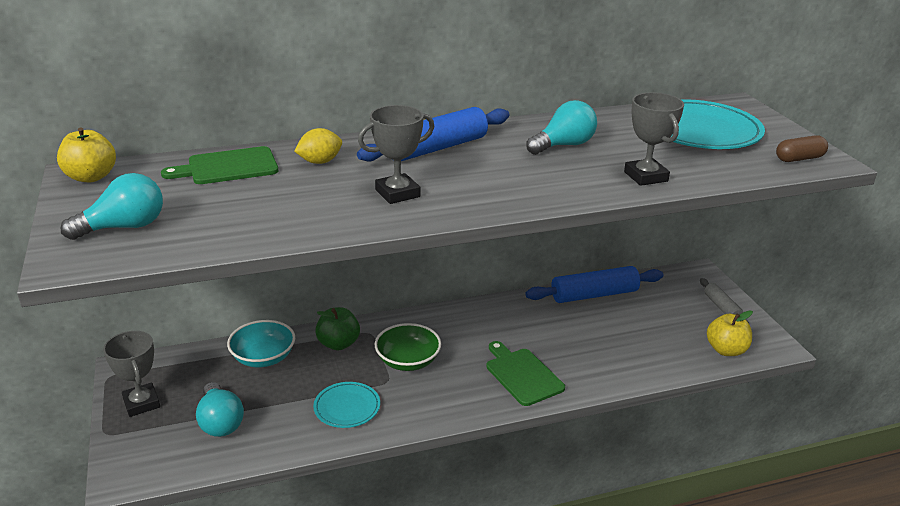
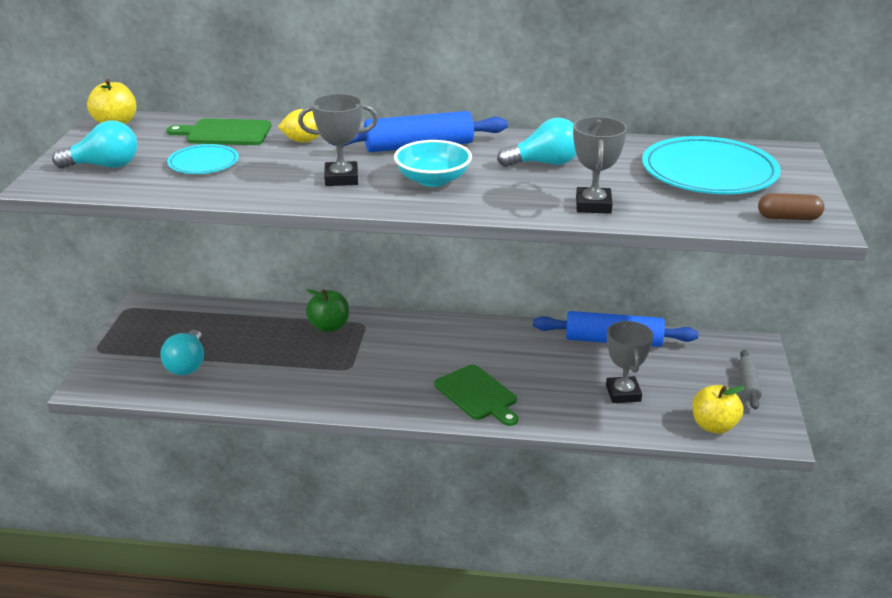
camera: 25 degrees right, 0 degrees up
grey trophy [103,331,160,417] -> grey trophy moved to [606,321,653,403]
turquoise bowl [227,320,295,367] -> turquoise bowl moved to [394,140,472,187]
turquoise plate [313,382,380,428] -> turquoise plate moved to [167,144,239,174]
green bowl [375,323,441,371] -> none
green cutting board [486,341,565,406] -> green cutting board turned 150 degrees clockwise [434,364,518,426]

